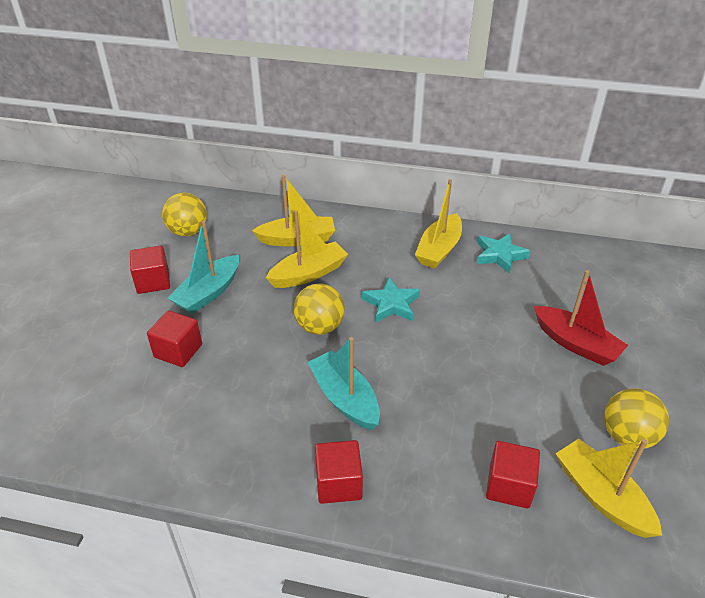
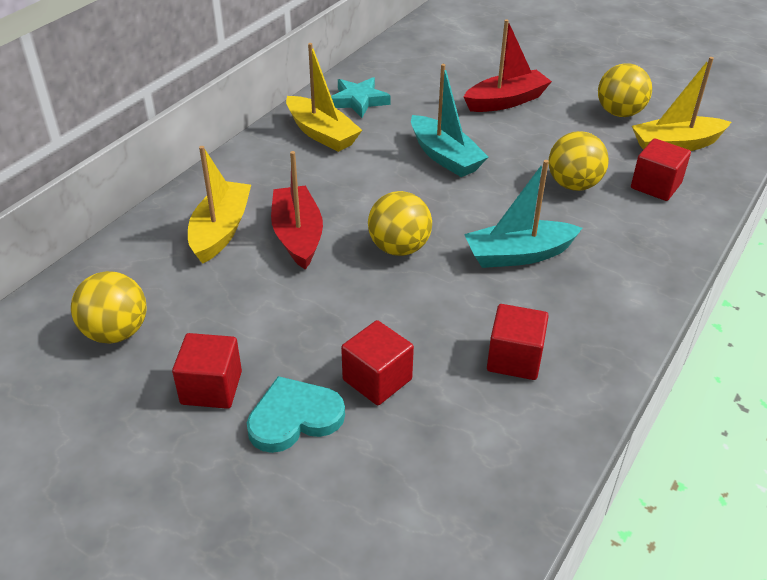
camera: 70 degrees left, 0 degrees up
turquoise boat [168,220,239,314] -> turquoise boat moved to [411,64,488,177]
yellow boat [266,210,348,288] -> red boat [271,151,323,270]
red cube [315,440,363,504] -> red cube moved to [487,304,549,380]
turquoise star [362,277,420,322] -> none
none -> turquoise heart [247,376,345,453]
none -> yellow ball [549,131,609,191]

